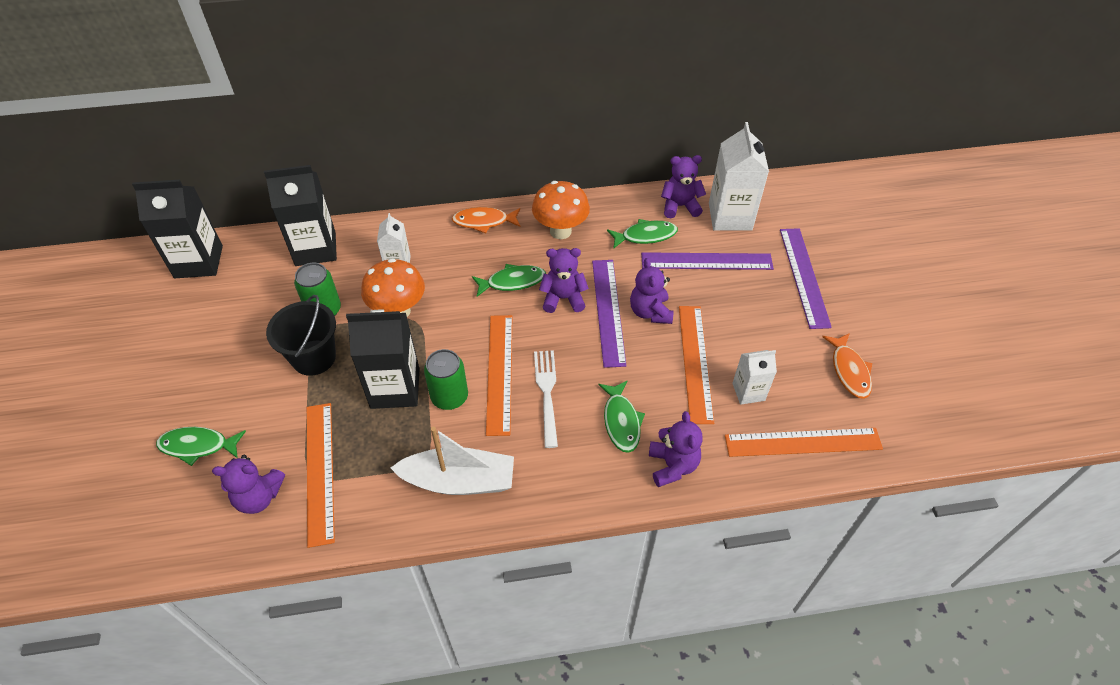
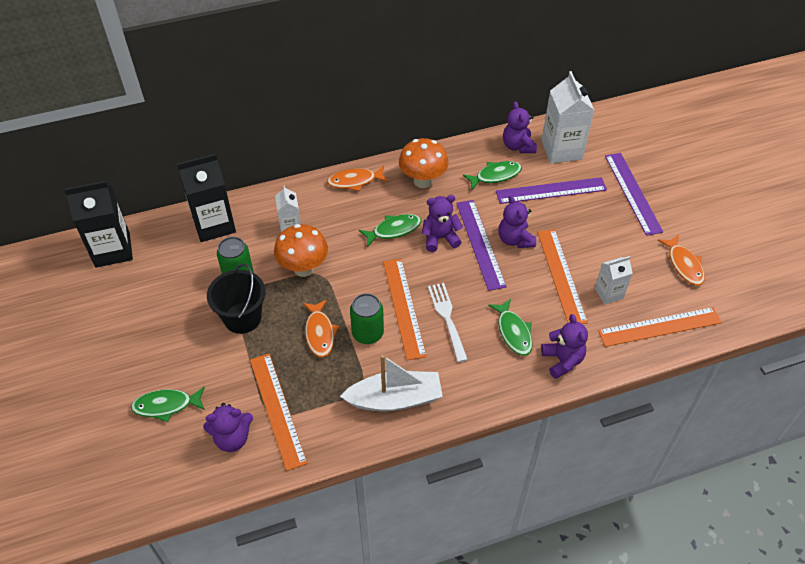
camera: 10 degrees left, 0 degrees up
black carton [346,310,420,409] -> orange fish [303,300,339,357]
purple teddy bear [661,155,706,218] -> purple teddy bear turned 90 degrees counterclockwise [503,101,537,153]

